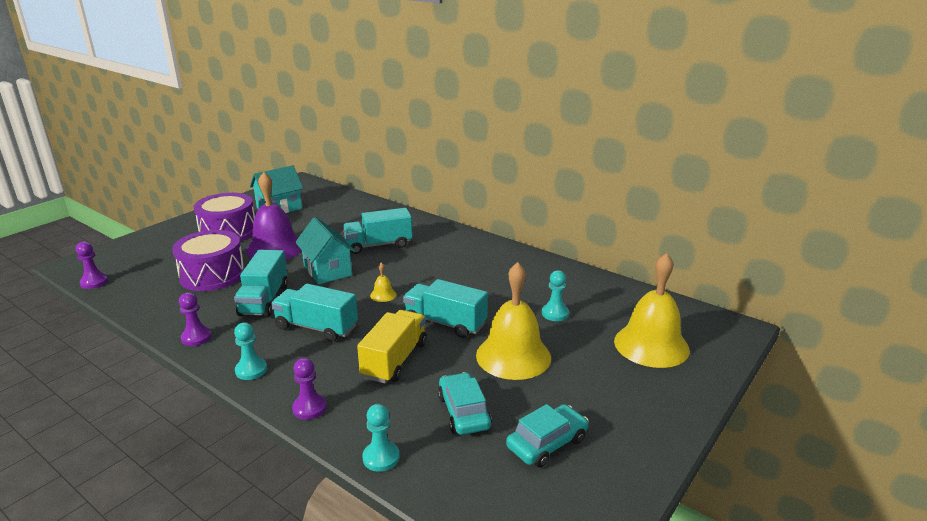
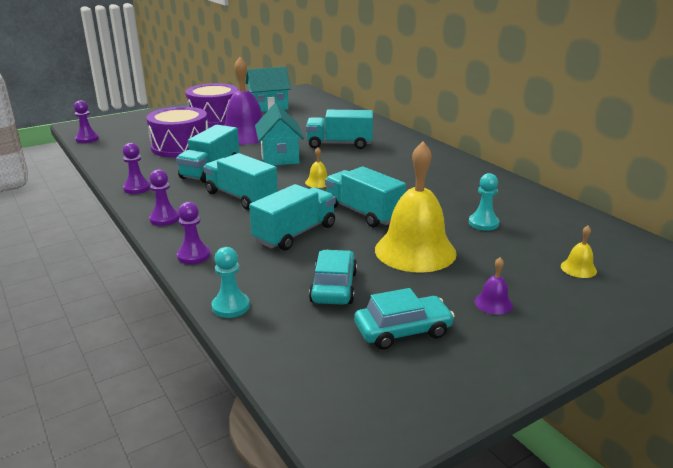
camera: 20 degrees right, 0 degrees up
turquoise pawn [234,323,267,380] -> purple pawn [149,169,180,226]
yellow truck [357,310,427,383] -> turquoise truck [249,184,336,251]
yellow bell [614,253,690,368] -> yellow bell [561,225,597,278], size x0.40
none -> purple bell [474,257,513,315]

